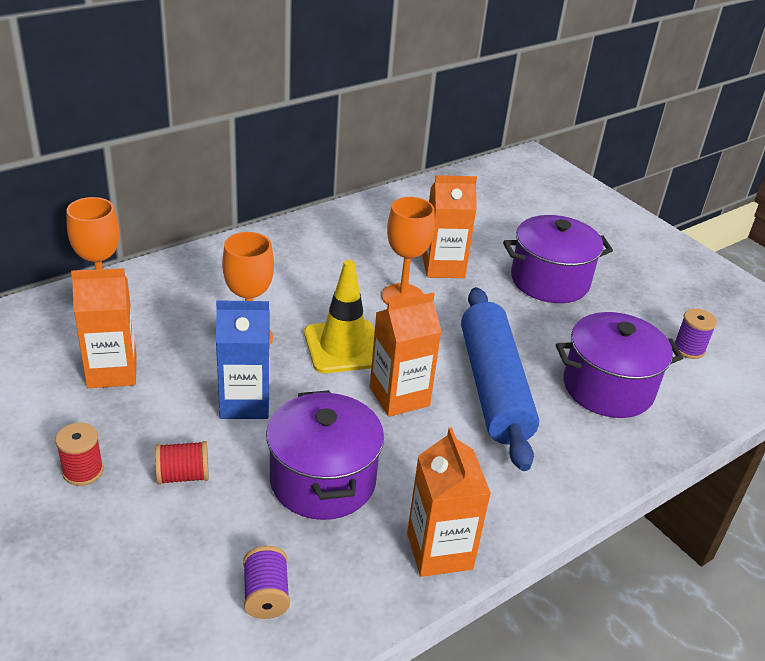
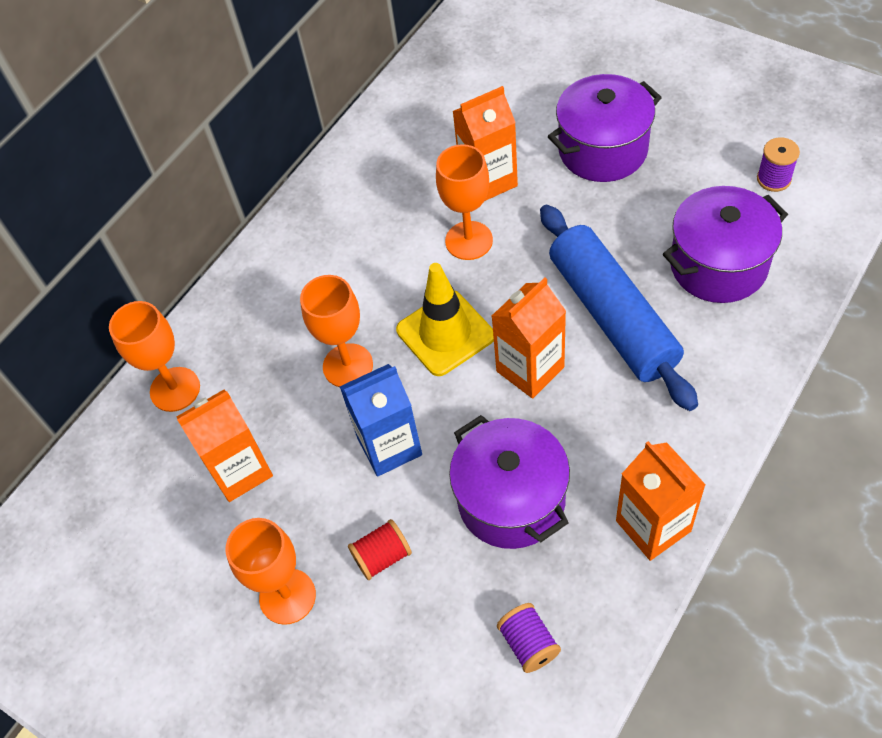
camera: 10 degrees left, 20 degrees up
red spool [55,422,103,486] -> orange goblet [225,518,316,625]

